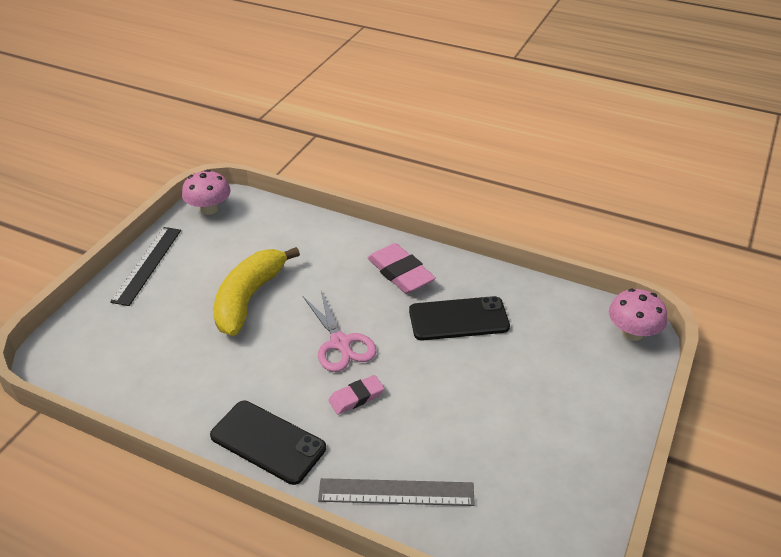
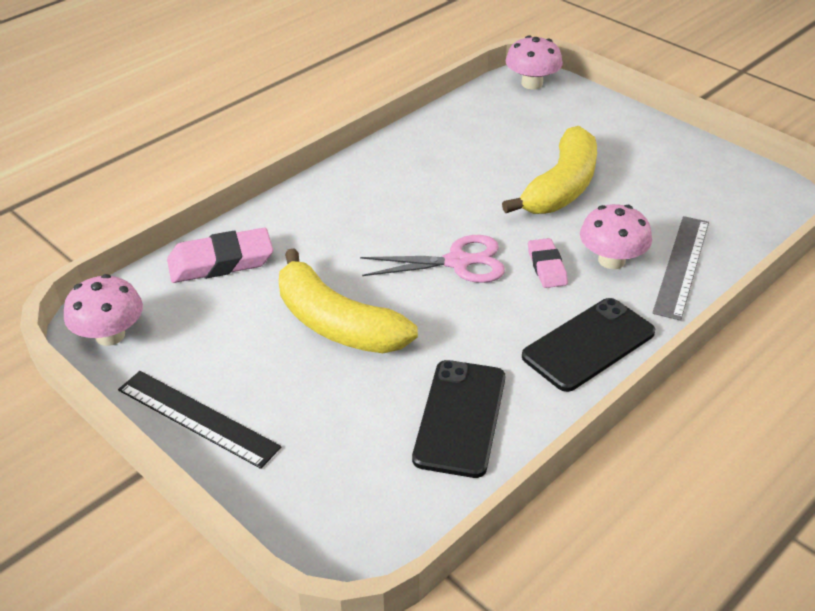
camera: 70 degrees left, 0 degrees up
pink eraser [367,243,436,294] -> pink eraser moved to [167,228,273,283]
black phone [409,296,510,340] -> black phone moved to [412,360,505,478]
none -> yellow banana [502,126,597,214]
none -> pink mushroom [580,204,652,269]

